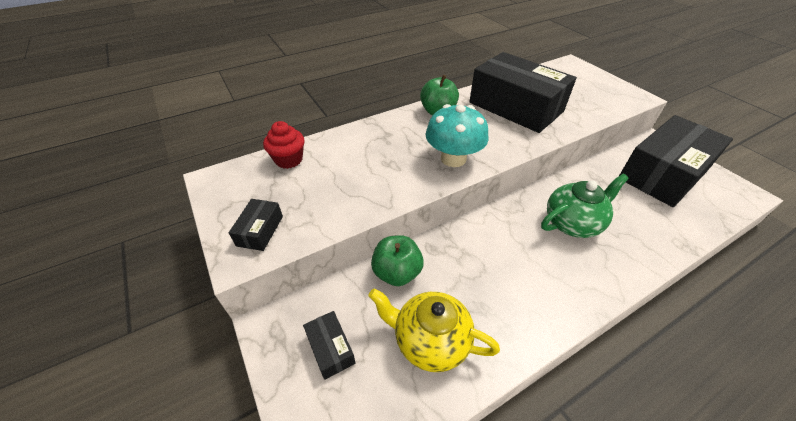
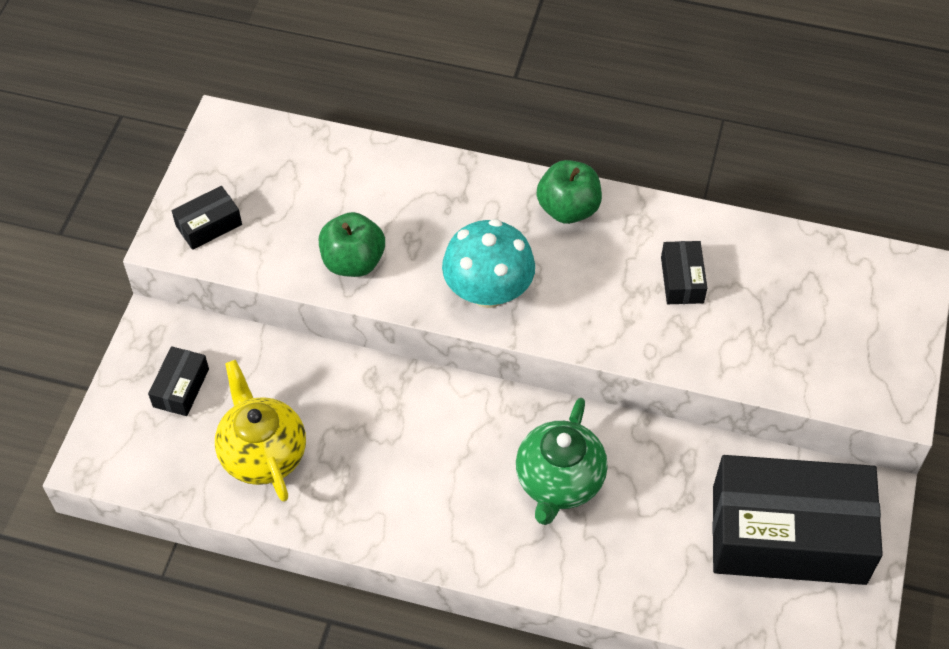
camera: 45 degrees right, 10 degrees up
red cupcake [263,121,305,169] -> none
green apple [371,235,424,286] -> green apple moved to [319,212,385,277]
black box [469,52,577,133] -> black box [661,241,707,304], size x0.41
green teapot [541,174,629,238] -> green teapot turned 90 degrees clockwise [516,398,608,525]

